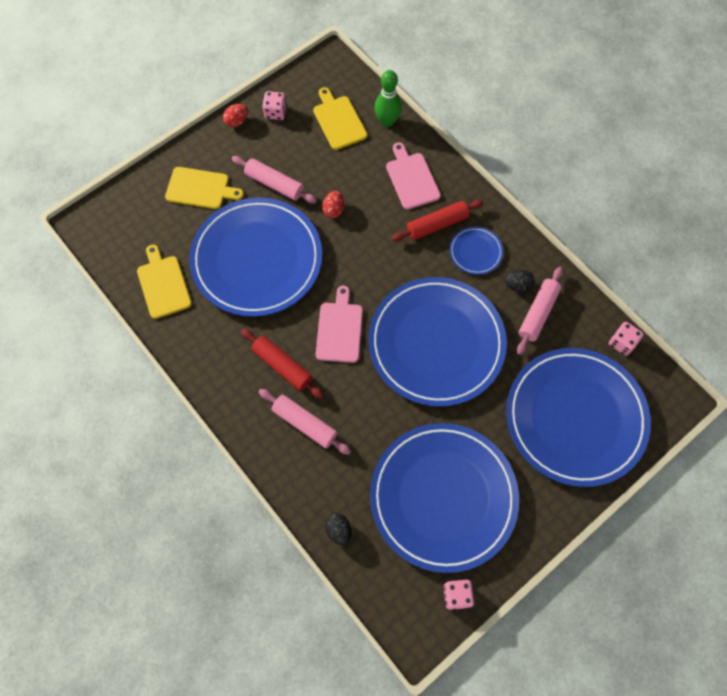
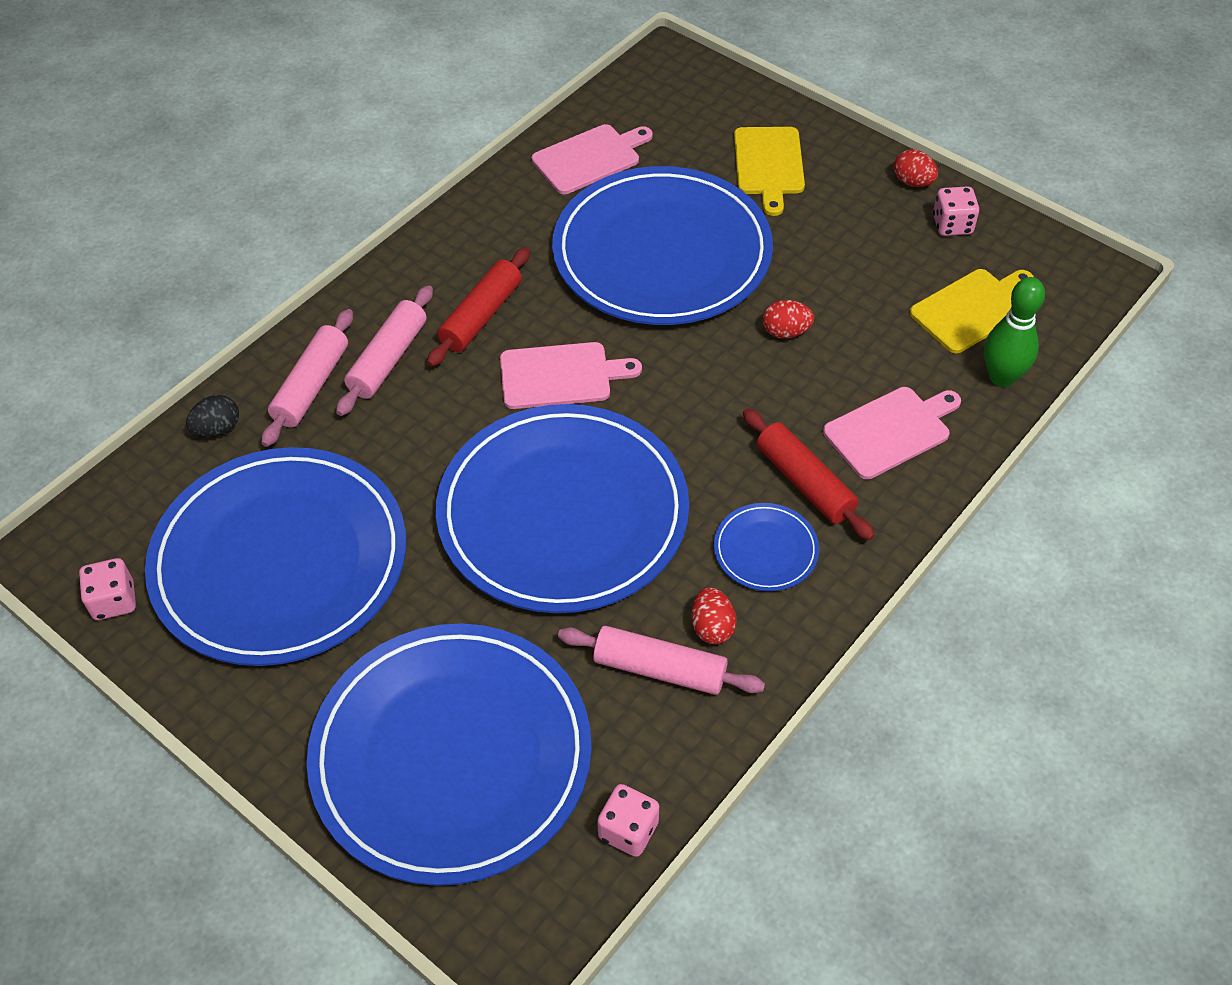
camera: 80 degrees right, 15 degrees down
yellow cutting board [137,245,192,319] -> pink cutting board [532,124,653,194]
pink rolling pin [232,156,317,203] -> pink rolling pin moved to [261,309,353,447]
black egg [504,270,534,292] -> red egg [691,587,736,644]

